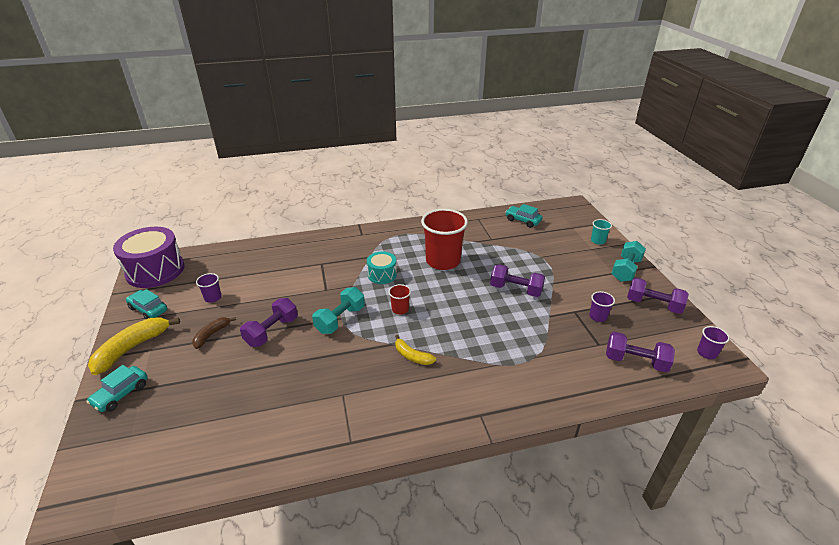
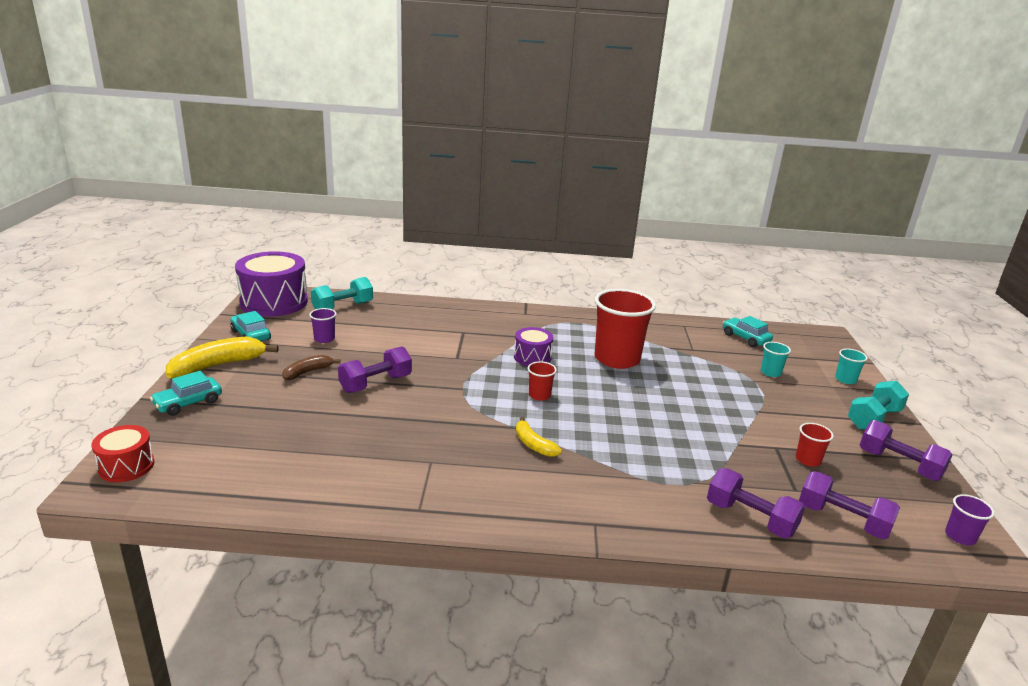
camera: 15 degrees right, 10 degrees down
turquoise dumbbell [312,287,365,334] -> turquoise dumbbell moved to [311,277,373,309]
turquoise drum [367,251,397,284] -> purple drum [514,327,553,366]
purple dumbbell [490,264,545,297] -> purple dumbbell moved to [707,468,805,538]
purple cup [589,291,615,322] -> red cup [796,423,834,467]
none -> red drum [91,425,155,482]
none -> turquoise cup [761,342,791,377]

